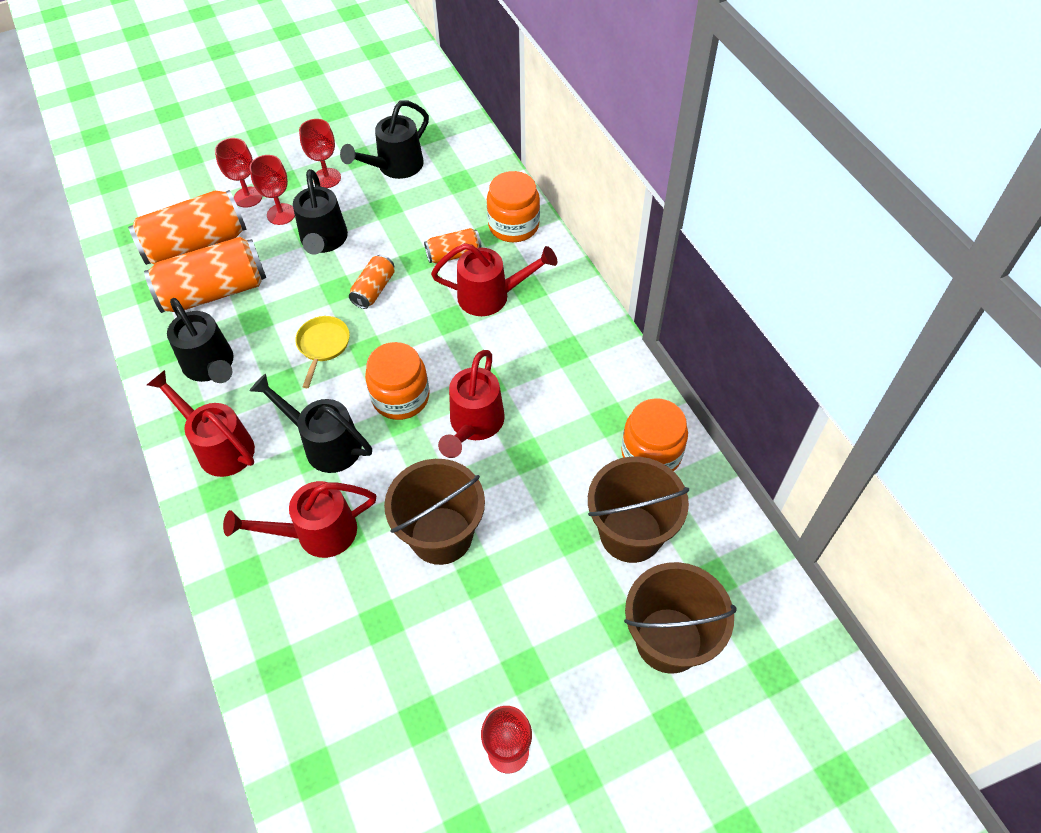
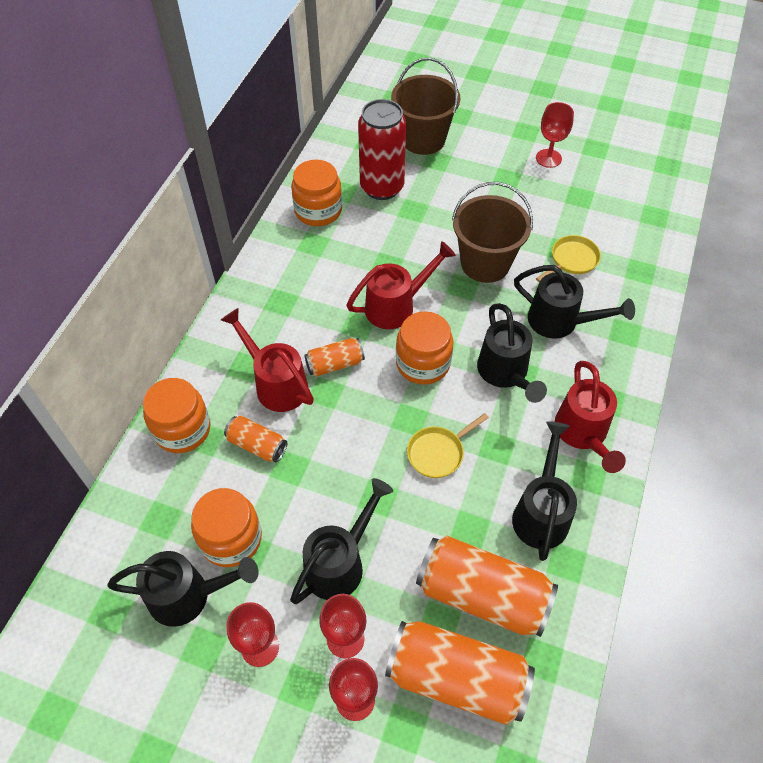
camera: 135 degrees left, 0 degrees up
red watering can [223,481,376,558] -> black watering can [514,265,635,339]
orange can [349,255,395,309] -> orange can moved to [304,338,365,376]
brown bucket [588,457,689,563] -> red can [358,99,406,200]
none -> orange jar [191,488,262,567]
none -> yellow pan [536,235,601,282]

